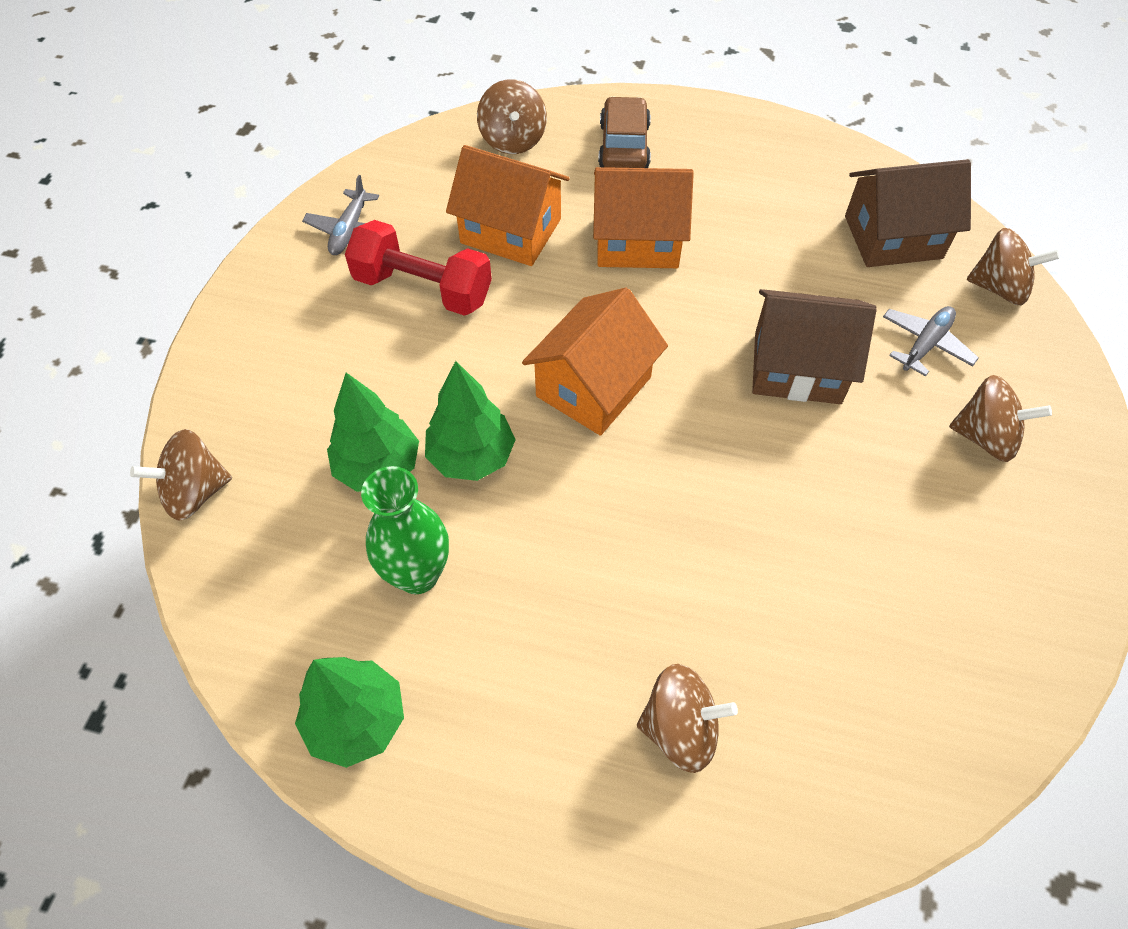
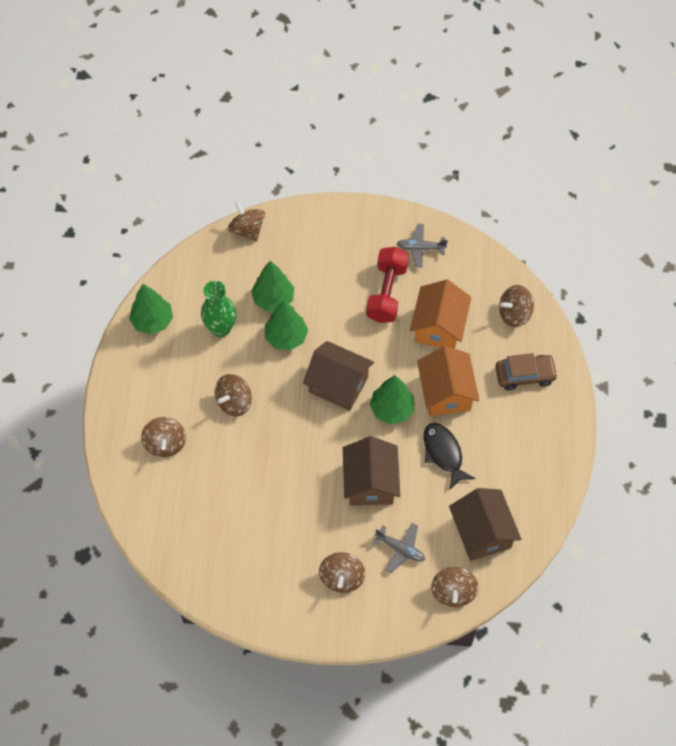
camera: 80 degrees right, 5 degrees up
orange house [522,287,668,436] -> brown house [303,341,374,411]
none -> brown spinning top [215,374,252,417]
none -> green tree [370,375,415,424]
none -> black fish [424,423,475,489]

